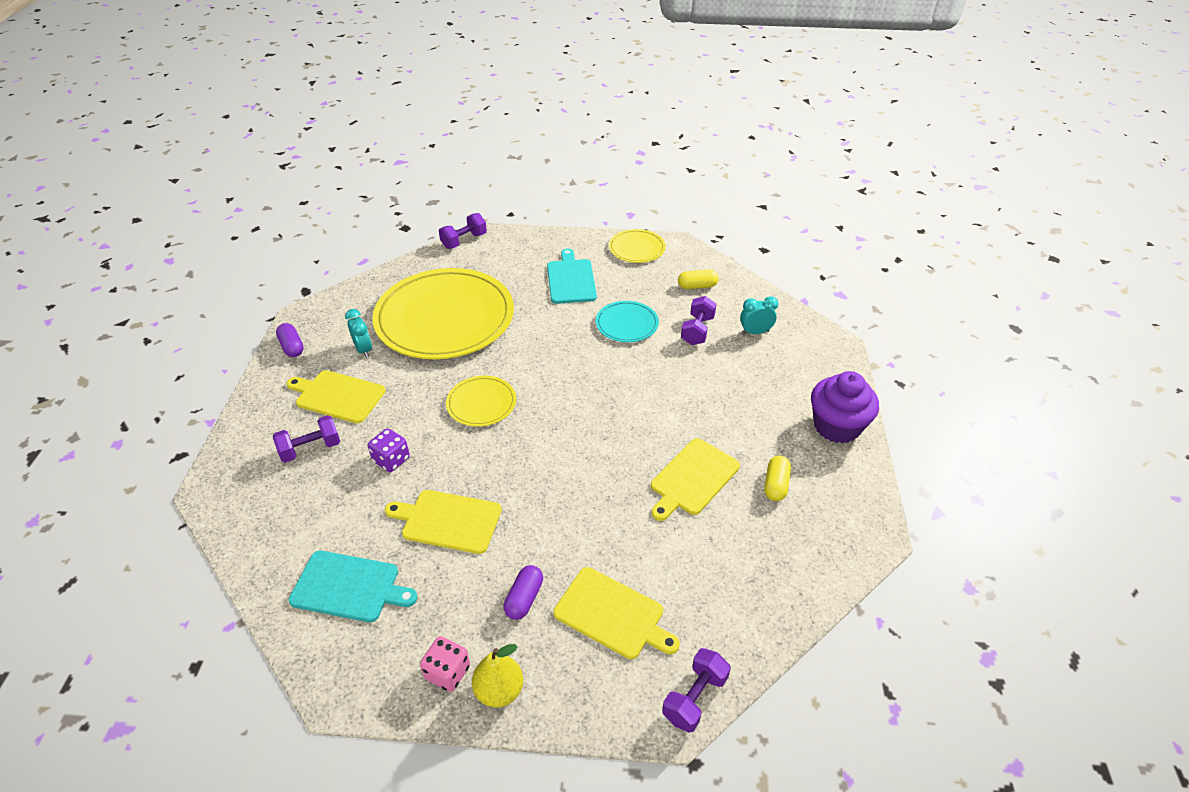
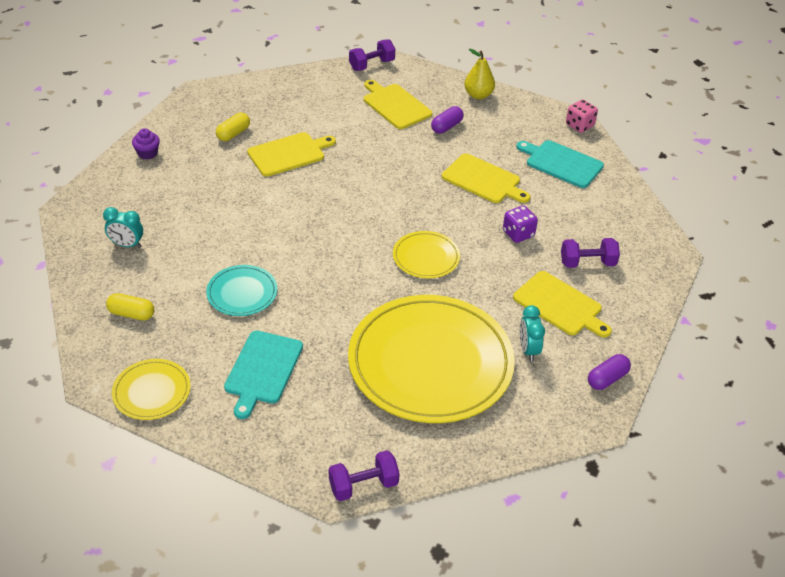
camera: 160 degrees left, 0 degrees up
purple capsule [276,323,304,357] -> purple capsule turned 60 degrees clockwise [588,354,631,390]
pink dice [420,636,470,692] -> pink dice moved to [566,99,598,133]
purple dumbbell [681,296,716,345] -> none
purple cupcake [811,371,879,443] -> purple cupcake [132,128,160,160], size x0.49

